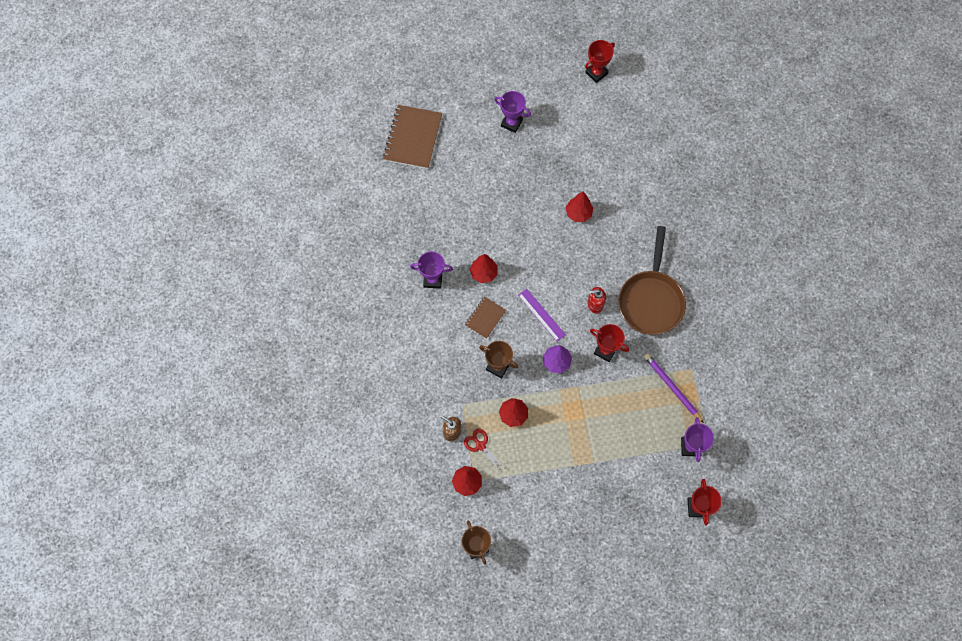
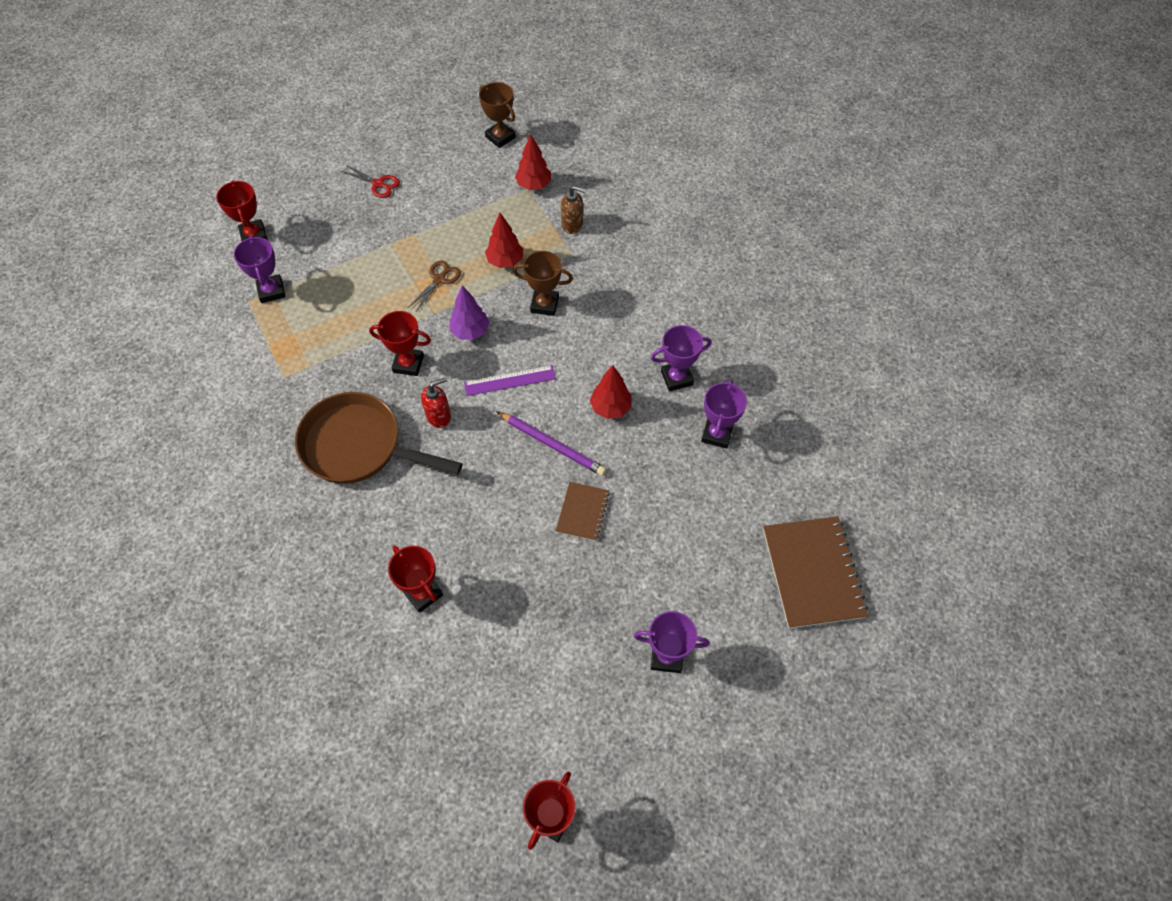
camera: 160 degrees right, 10 degrees down
red scissors [464,429,507,475] -> red scissors moved to [341,165,400,198]
brown notebook [465,297,506,339] -> brown notebook moved to [556,482,610,541]
purple ruler [518,289,566,342] -> purple ruler turned 45 degrees counterclockwise [464,365,556,396]
red tree [566,192,593,222] -> none
brown pan [618,226,686,335] -> brown pan turned 60 degrees counterclockwise [295,392,463,484]
purple pencil [644,353,704,423] -> purple pencil moved to [496,411,606,476]
none -> red trophy [388,546,443,613]
none -> brown scissors [408,260,461,313]
none -> purple trophy [701,380,747,449]

